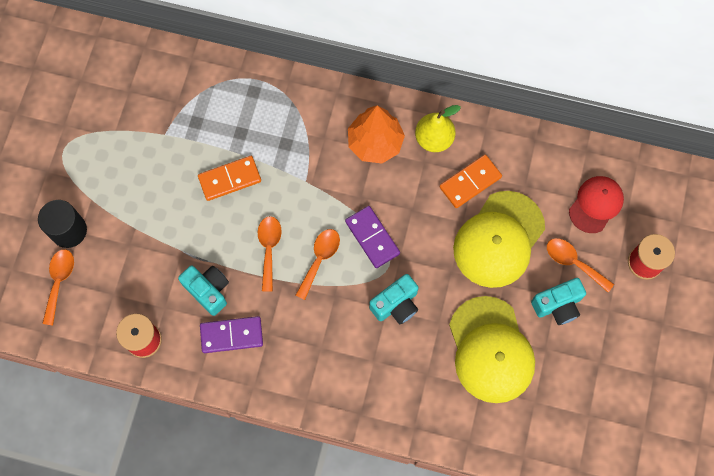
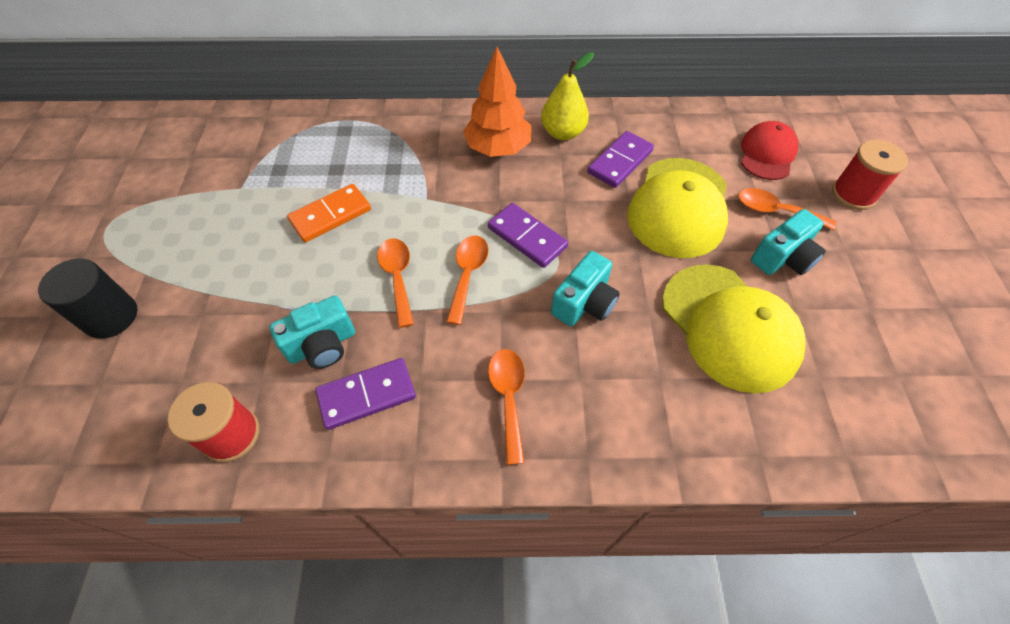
camera: 15 degrees left, 15 degrees down
orange spoon [42,249,74,326] -> orange spoon moved to [488,349,525,465]
turquoise camera [178,266,229,316] -> turquoise camera turned 120 degrees clockwise [269,295,355,369]
orange domino [440,155,502,208] -> purple domino [587,131,654,188]

